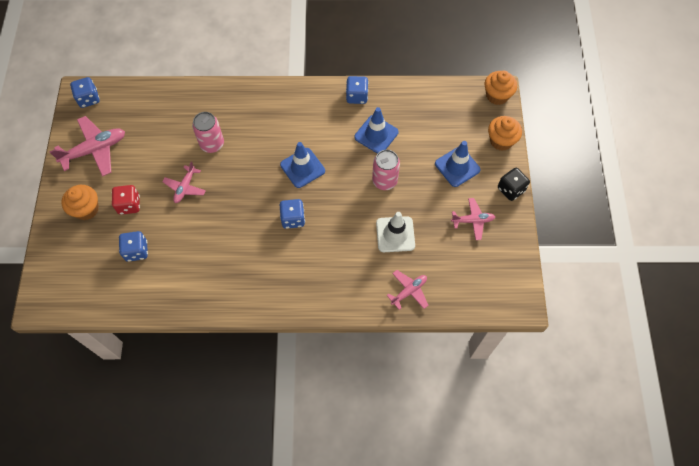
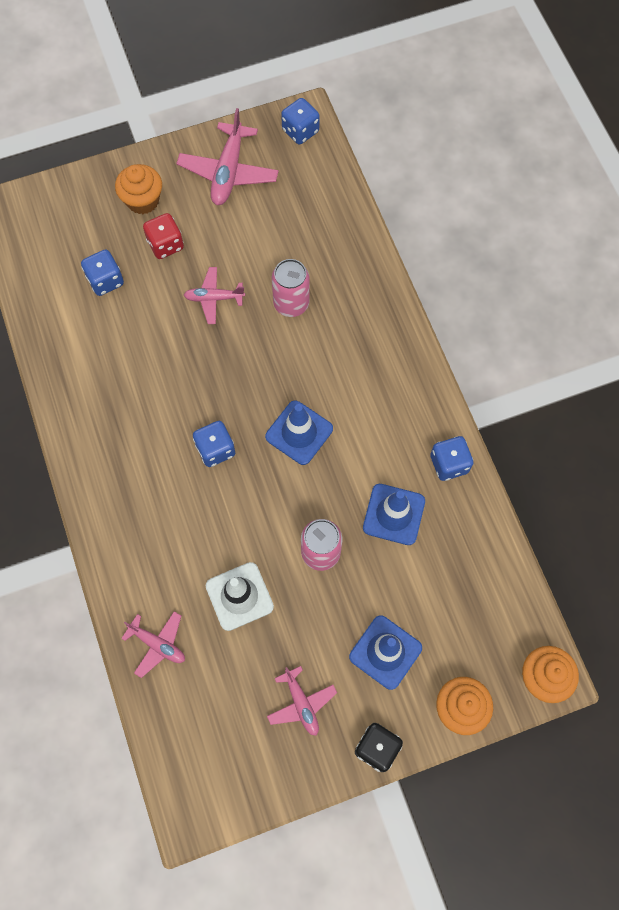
camera: 70 degrees right, 5 degrees up
pink plane [49,116,125,177] -> pink plane turned 60 degrees clockwise [176,108,279,205]

